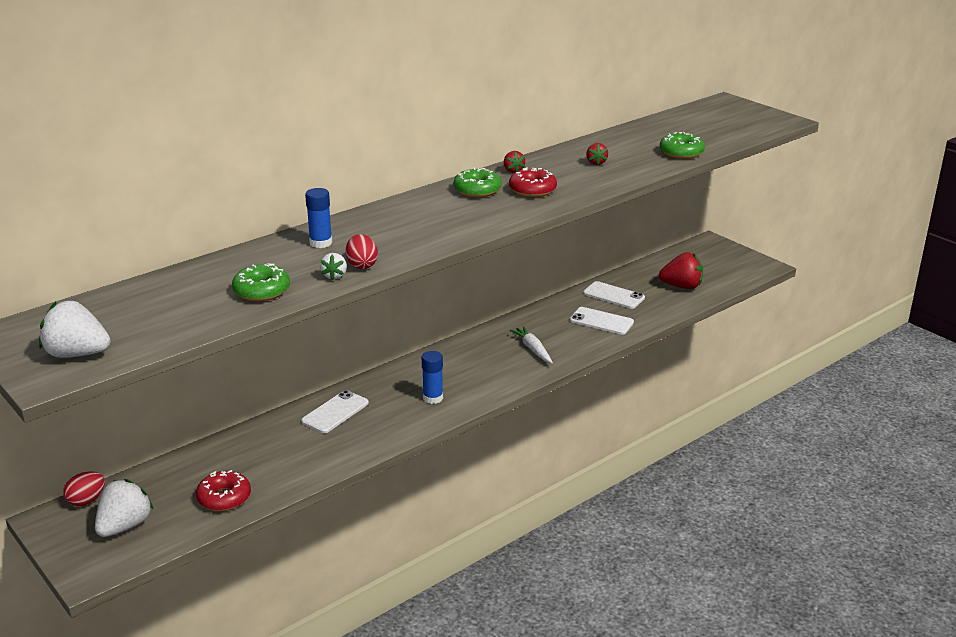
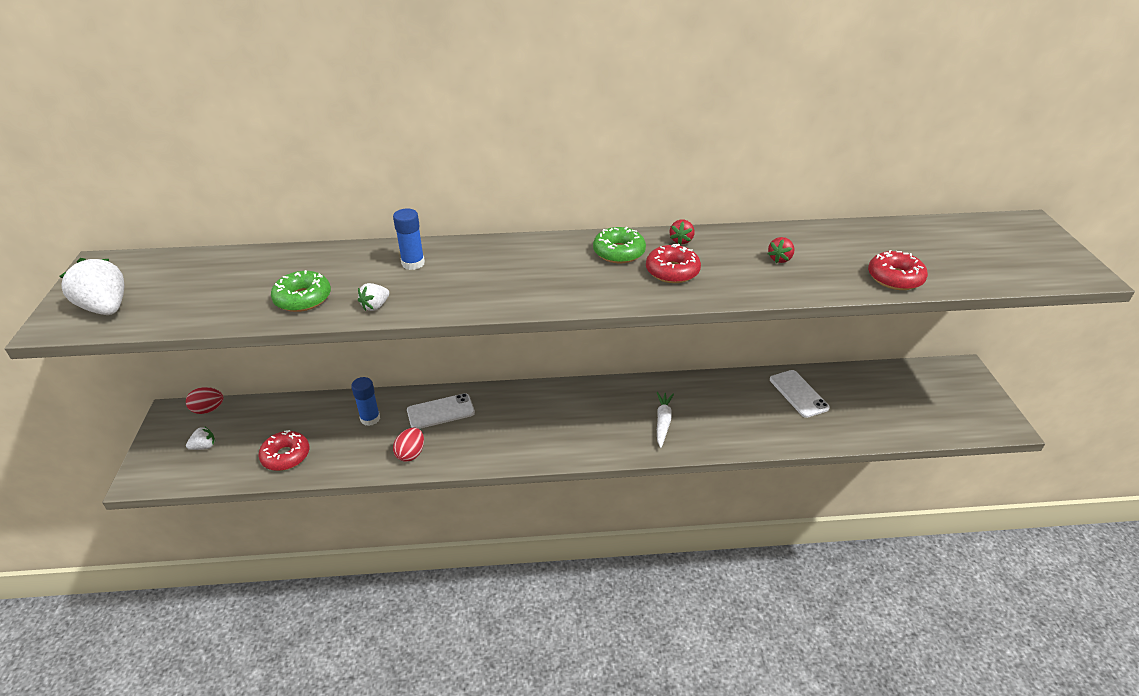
camera: 35 degrees right, 10 degrees up
white strawberry [95,479,153,537] -> white strawberry [186,426,215,450], size x0.52
red egg [346,234,378,269] -> red egg moved to [393,428,424,462]
blue glue stick [422,351,443,404] -> blue glue stick moved to [351,377,380,426]
white phone [569,307,634,335] -> none
red strawberry [659,252,703,289] -> none
green donut [660,132,705,159] -> red donut [868,250,928,290]

